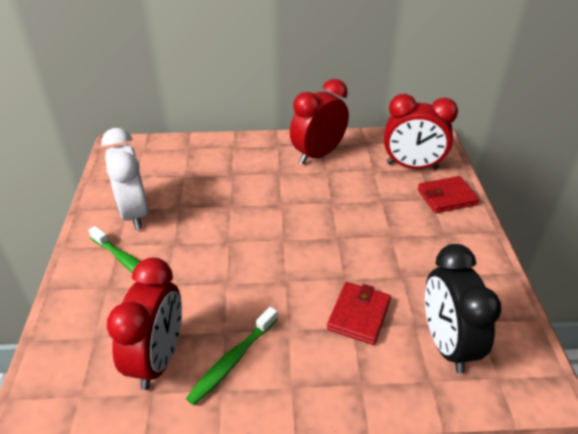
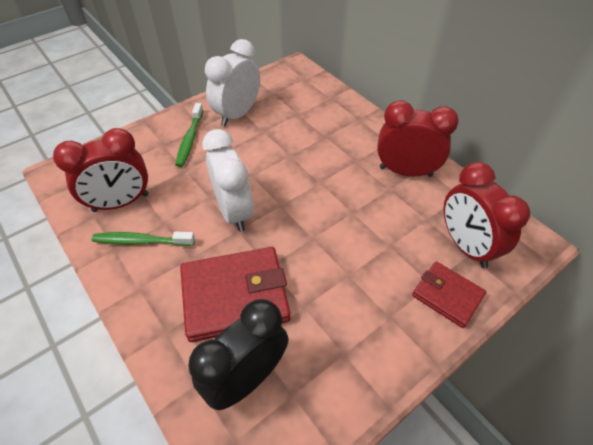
camera: 55 degrees right, 10 degrees up
red wallet [327,282,391,345] -> red wallet [180,247,291,342], size x1.73
none -> white clock [202,129,253,232]

